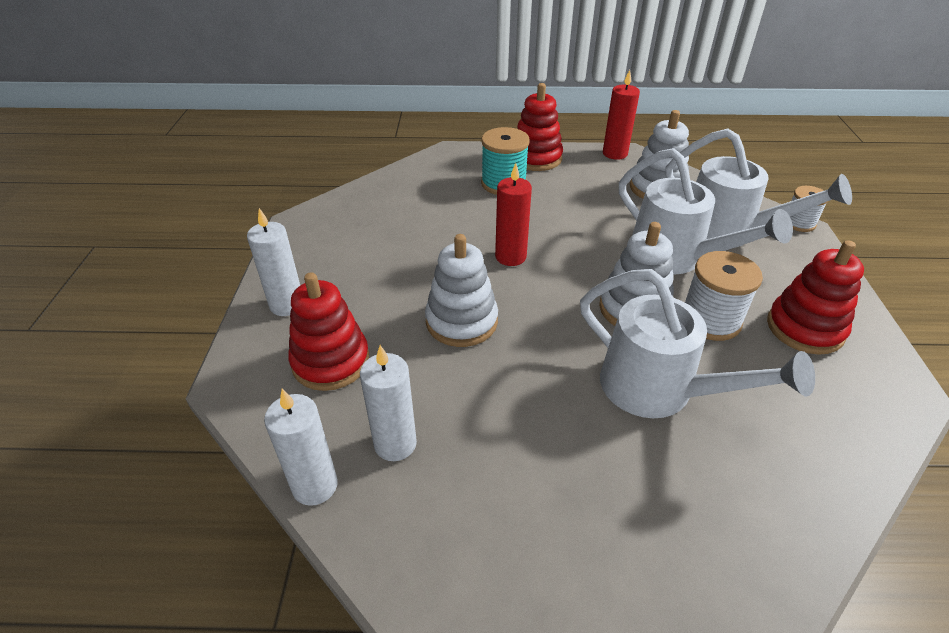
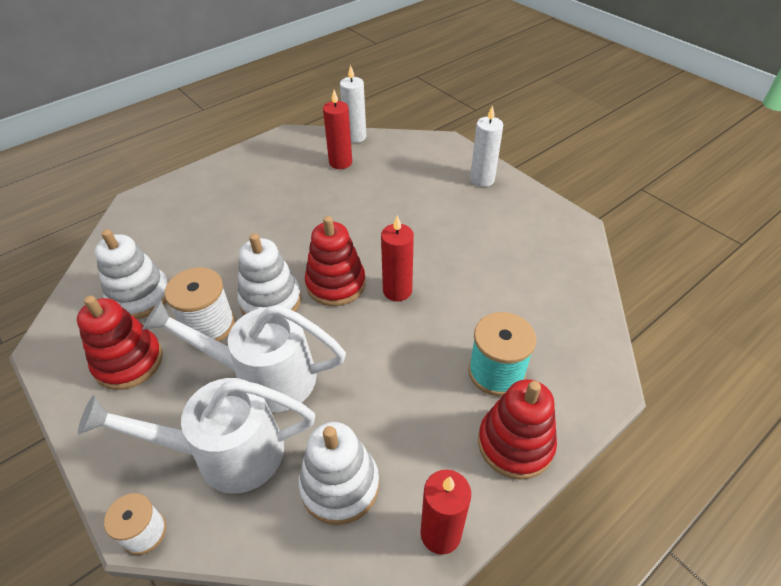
camera: 140 degrees right, 5 degrees up
red stacking toy [288,272,369,391] -> red stacking toy moved to [305,216,366,306]
white candle [360,345,417,461] -> red candle [323,90,352,169]
white stacking toy [425,234,498,347] -> white stacking toy moved to [95,229,168,319]
white watering can [580,269,815,418] -> none

